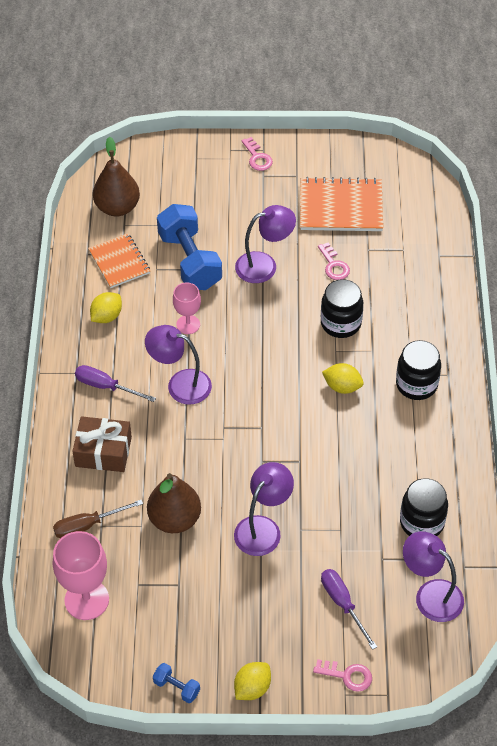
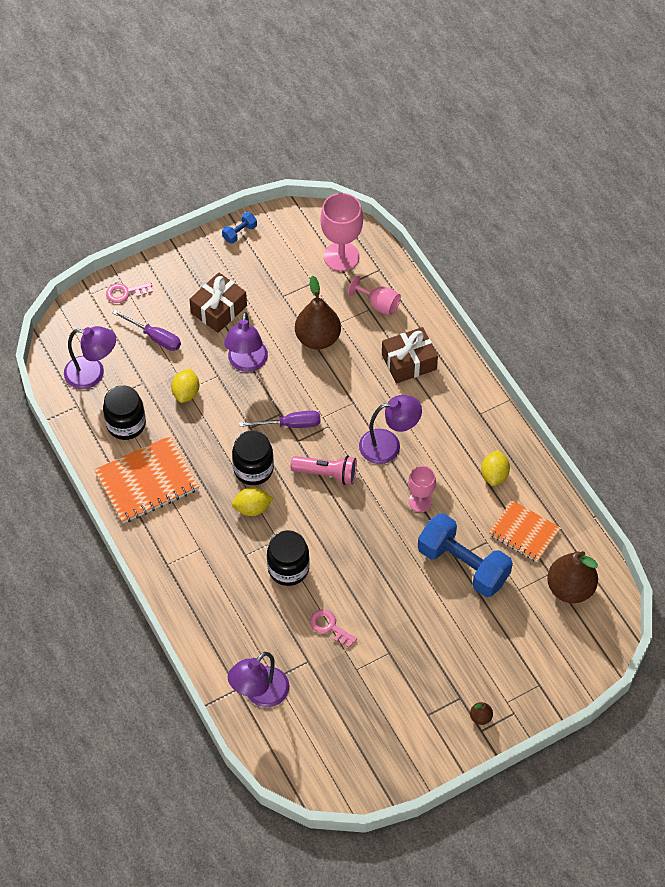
camera: 150 degrees right, 5 degrees up
brown screwdriver [53,500,143,538] -> pink goblet [348,275,401,315]
purple screwdriver [75,365,156,402] -> purple screwdriver moved to [239,411,321,428]
blue dumbbell [153,663,200,703] -> blue dumbbell turned 45 degrees counterclockwise [222,212,257,244]
yellow lemon [234,662,271,700] -> yellow lemon moved to [171,369,199,403]
purple lamp [235,205,296,283] -> purple lamp moved to [228,652,289,707]
pink key [241,137,273,171] -> brown pear [470,702,493,725]
orange notebook [300,177,383,231] -> orange notebook moved to [94,435,200,523]
black jar [396,340,441,400] -> black jar moved to [232,430,274,485]
none -> brown gift [189,272,247,333]
none -> pink flashlight [290,456,357,485]

